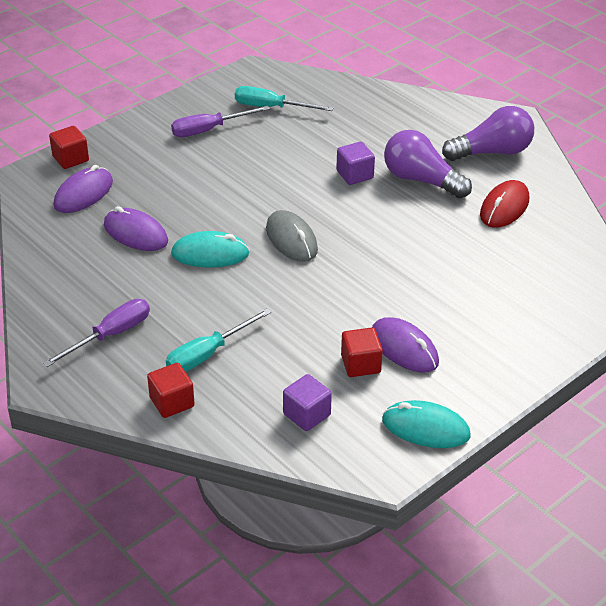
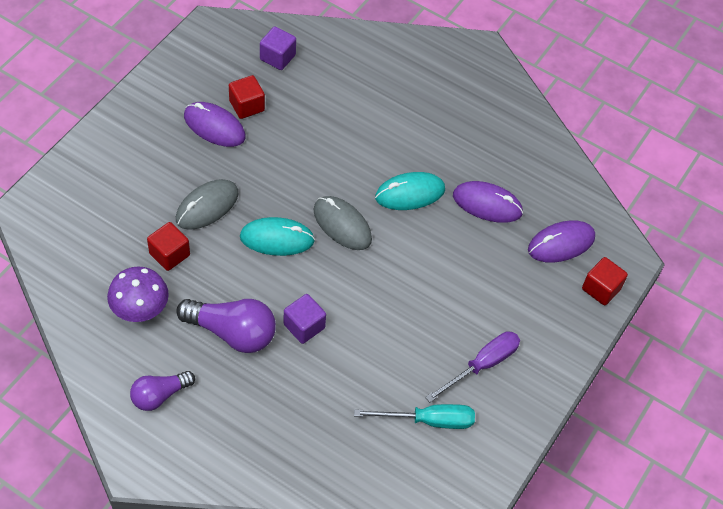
camera: 160 degrees right, 15 degrees up
purple screwdriver [43,299,150,367] -> none
purple mouse [53,165,113,213] -> purple mouse turned 45 degrees clockwise [528,220,595,263]
red cube [147,363,195,418] -> red cube moved to [147,222,190,271]
turquoise screwdriver [166,308,271,372] -> none
turquoise mouse [382,400,471,448] -> turquoise mouse moved to [240,217,315,256]
purple light bulb [442,106,534,161] -> purple light bulb [130,371,195,411], size x0.63
red mouse [480,180,529,228] -> purple mushroom [107,267,169,322]
none -> grey mouse [176,179,238,230]

